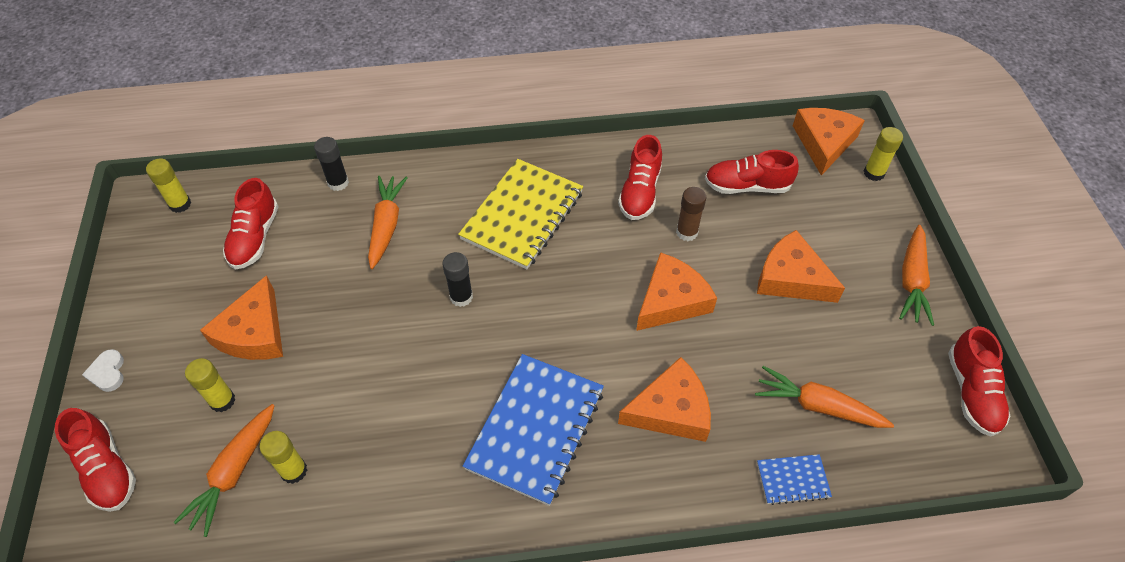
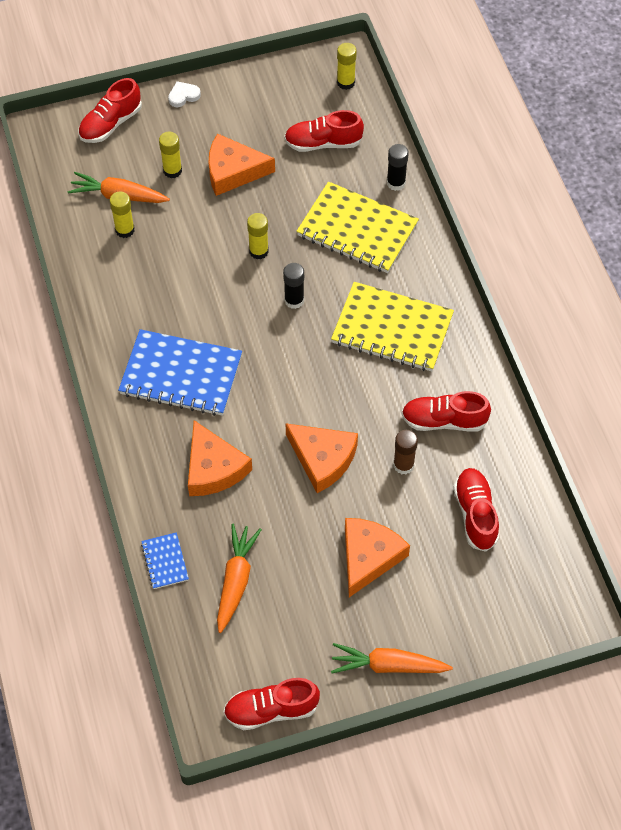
camera: 80 degrees right, 5 degrees up
orange carrot [368,176,408,269] -> yellow notebook [296,182,419,273]
orange cheese [793,108,865,176] -> none
yellow glue stick [864,127,903,181] -> yellow glue stick moved to [247,213,269,259]

